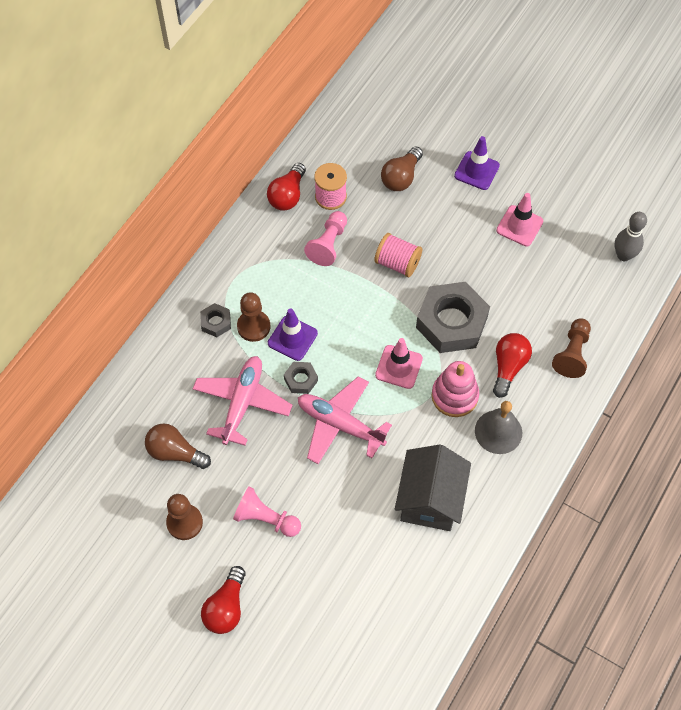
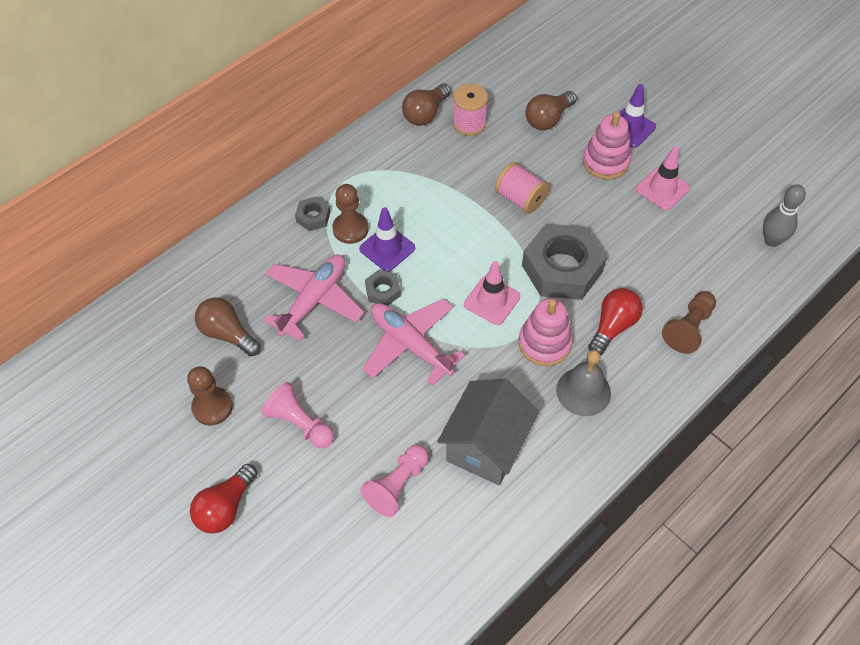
camera: 15 degrees right, 5 degrees down
red light bulb [267,163,306,211] -> brown light bulb [402,83,451,126]
pink pawn [304,211,347,266] -> pink pawn moved to [360,445,429,517]
none -> pink stacking toy [583,112,631,180]

